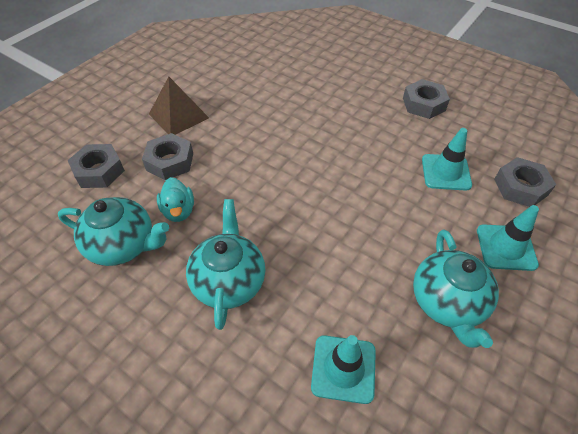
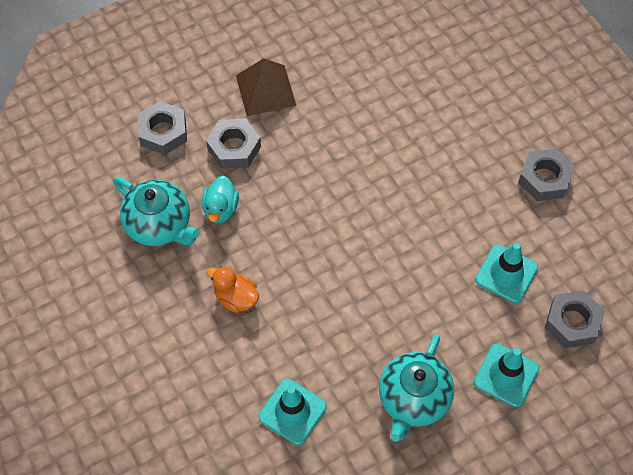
camera: 25 degrees right, 10 degrees up
turquoise teapot [186,199,265,330] -> orange duck [206,266,259,313]

